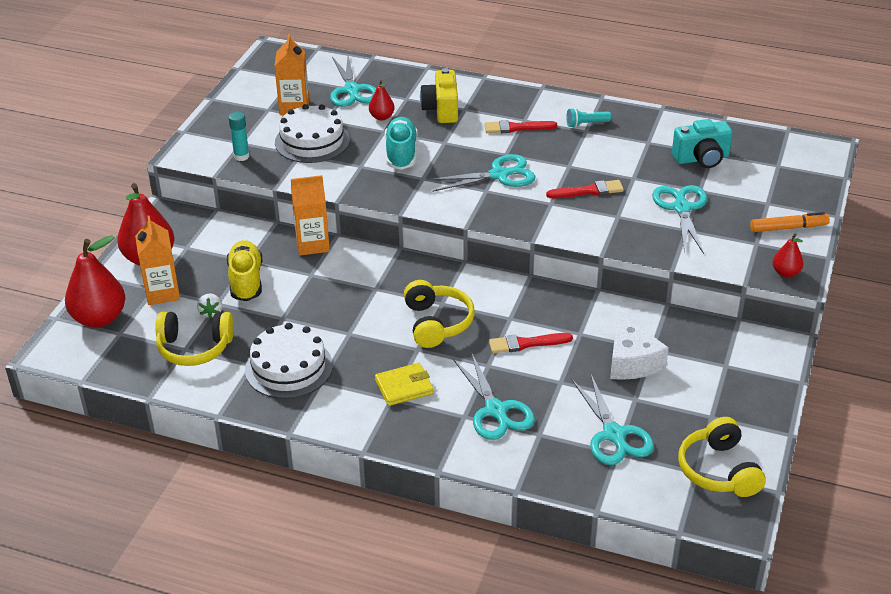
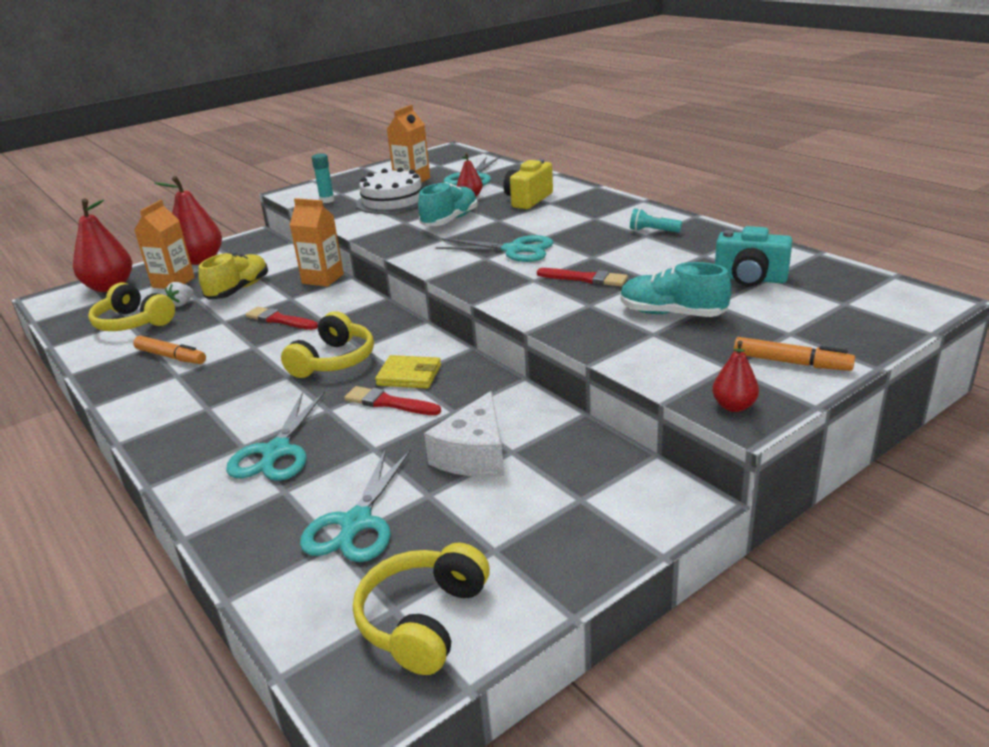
camera: 35 degrees right, 10 degrees down
white cake [245,323,333,399] -> orange marker [133,336,206,364]
yellow wallet [375,363,434,406] -> yellow wallet moved to [375,355,441,389]
red brush [484,120,557,133] -> red brush moved to [245,307,318,330]
turquoise scissors [652,185,707,254] -> turquoise shoe [620,262,732,317]

